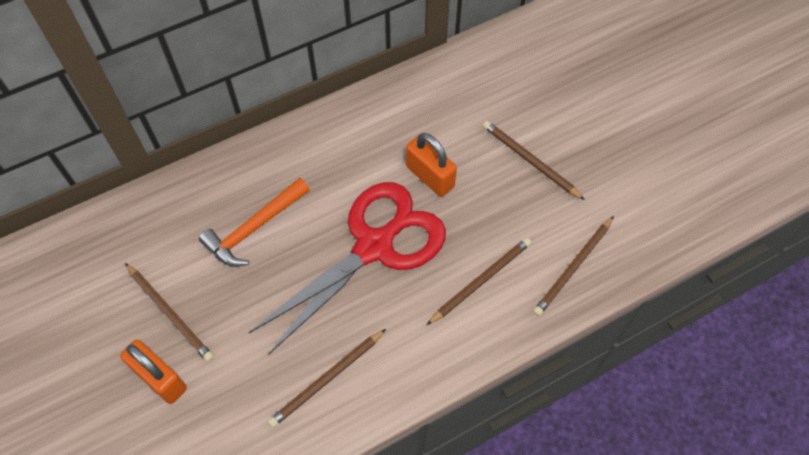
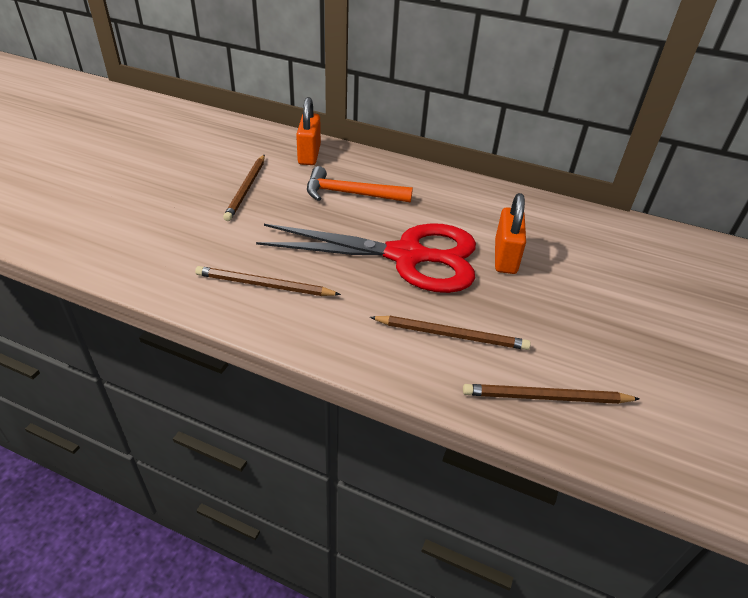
camera: 50 degrees right, 20 degrees down
orange padlock [120,340,187,404] -> orange padlock moved to [296,97,321,165]
brown pencil [483,121,585,200] -> none

